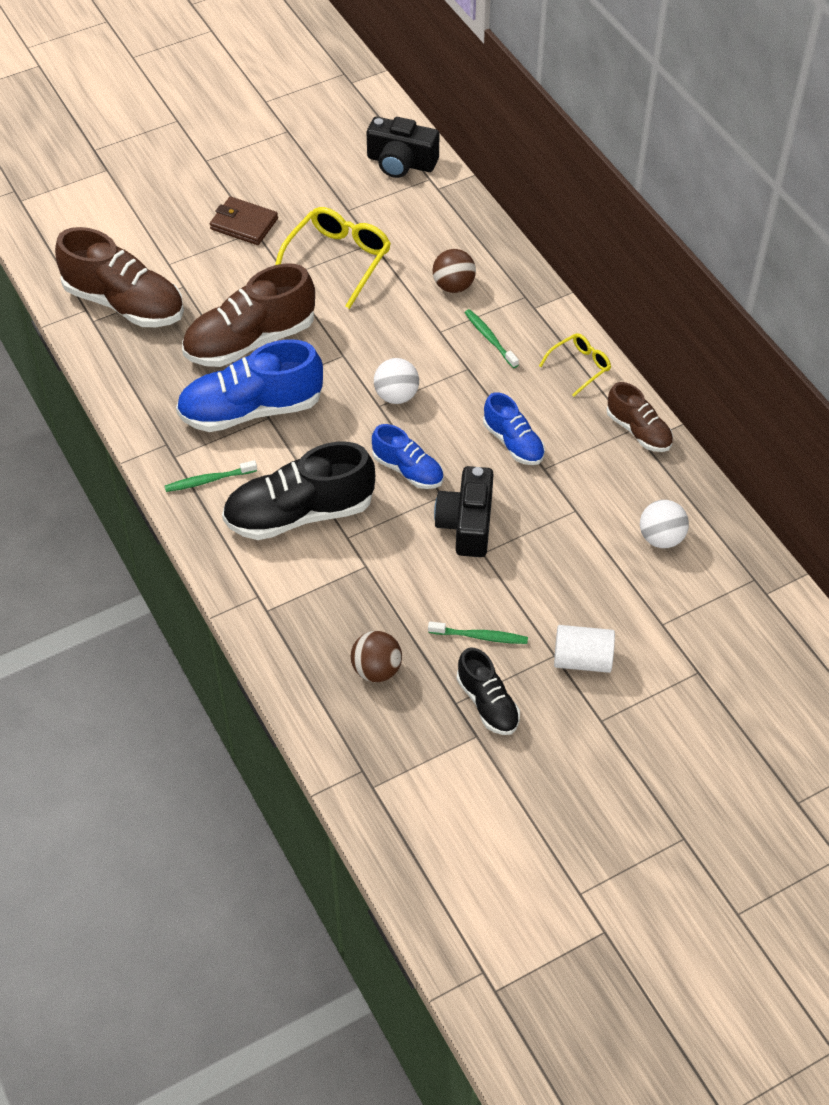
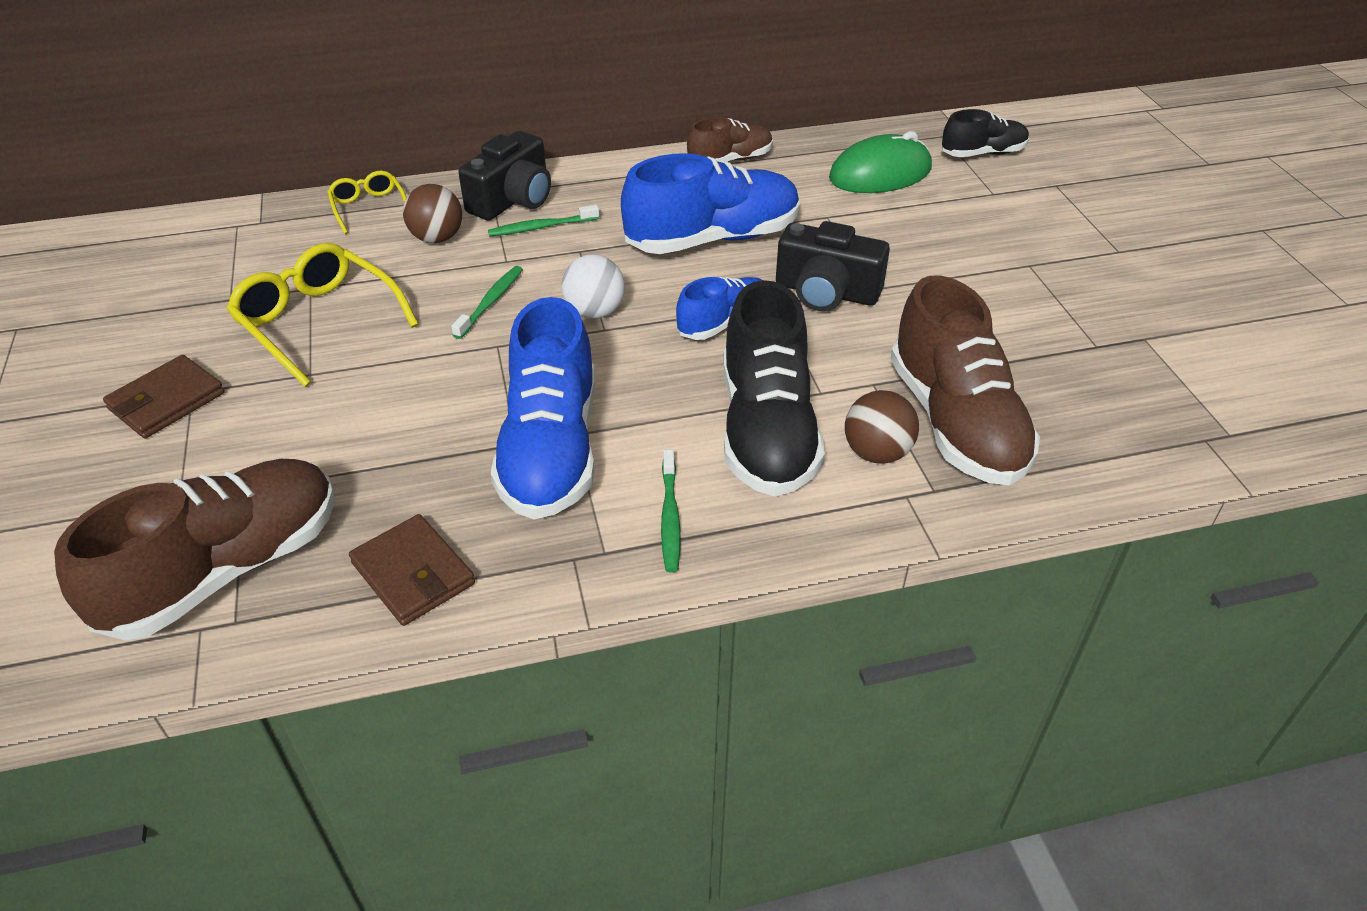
camera: 75 degrees left, 10 degrees down
brown shoe [182,263,315,367] -> brown shoe moved to [890,276,1040,485]
brown ball [351,631,402,682] -> brown ball moved to [845,390,919,464]
black camera [367,117,440,178] -> black camera moved to [458,131,551,220]
green toothbrush [428,622,528,644] -> green toothbrush moved to [451,266,523,339]
black shoe [457,647,520,735] -> black shoe moved to [942,109,1029,157]
blue shoe [483,392,545,465] -> blue shoe [621,153,800,254], size x1.80
yellow glasses [539,333,611,397] -> yellow glasses moved to [327,171,407,234]
white cylinder [554,625,615,673] -> none
white ball [640,500,689,548] -> green mouse [829,131,932,193]
none -> brown wallet [349,514,475,626]

